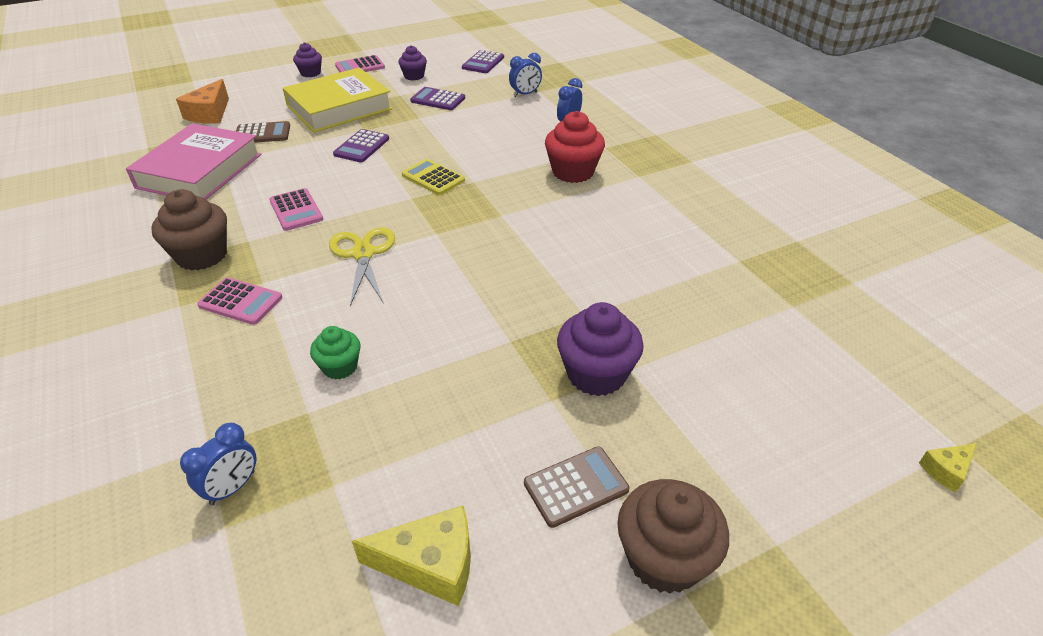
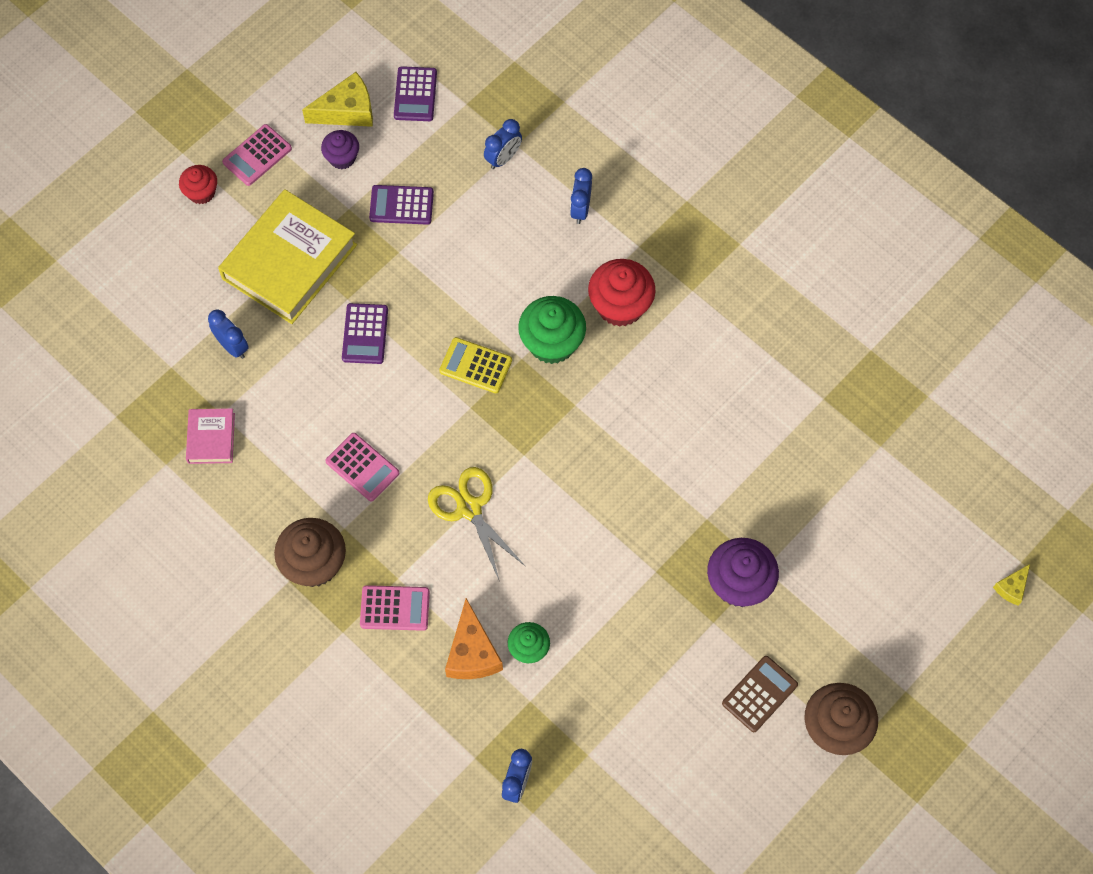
camera: 20 degrees left, 25 degrees up
pink book [126,123,261,200] -> pink book [186,408,235,464], size x0.48
orange cheese [176,79,229,124] -> orange cheese moved to [445,598,503,679]
brown calculator [236,121,290,143] -> blue clock [208,309,249,359]
purple cupcake [293,42,322,77] -> red cupcake [179,165,217,204]
yellow cheese [352,505,471,606] -> yellow cheese moved to [302,72,373,127]
none -> green cupcake [518,296,586,364]

